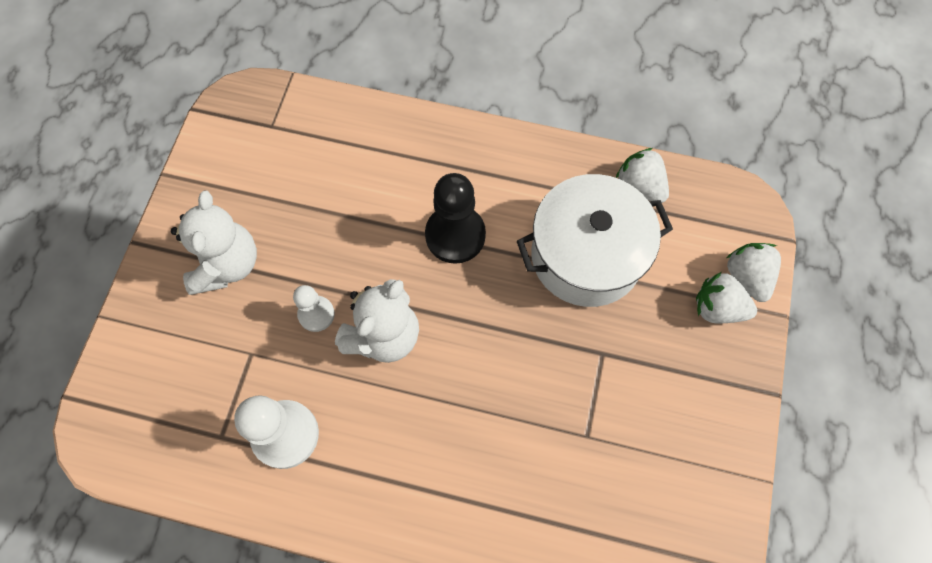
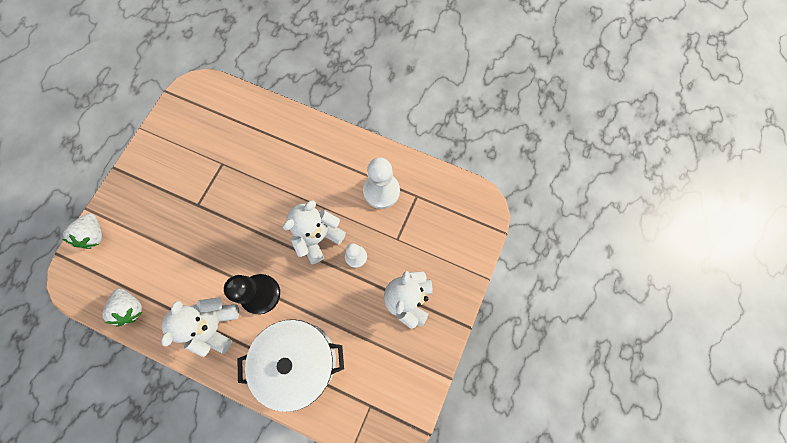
camera: 170 degrees left, 5 degrees up
white pot [517,174,673,307] -> white pot moved to [237,320,344,412]
white strawberry [696,272,757,323] -> none
none -> white teddy bear [161,297,239,357]

